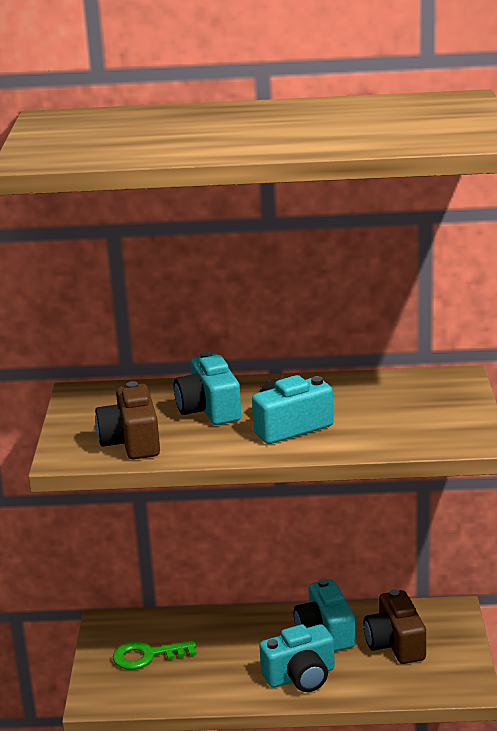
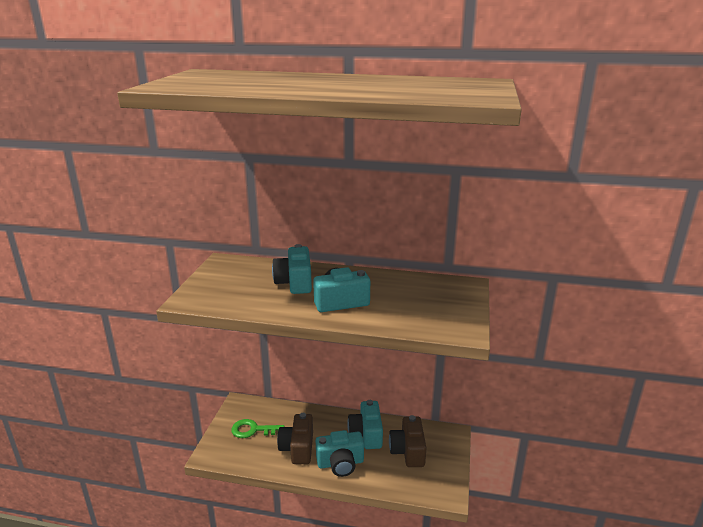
camera: 10 degrees right, 0 degrees up
brown camera [95,381,160,459] -> brown camera moved to [277,413,313,464]

